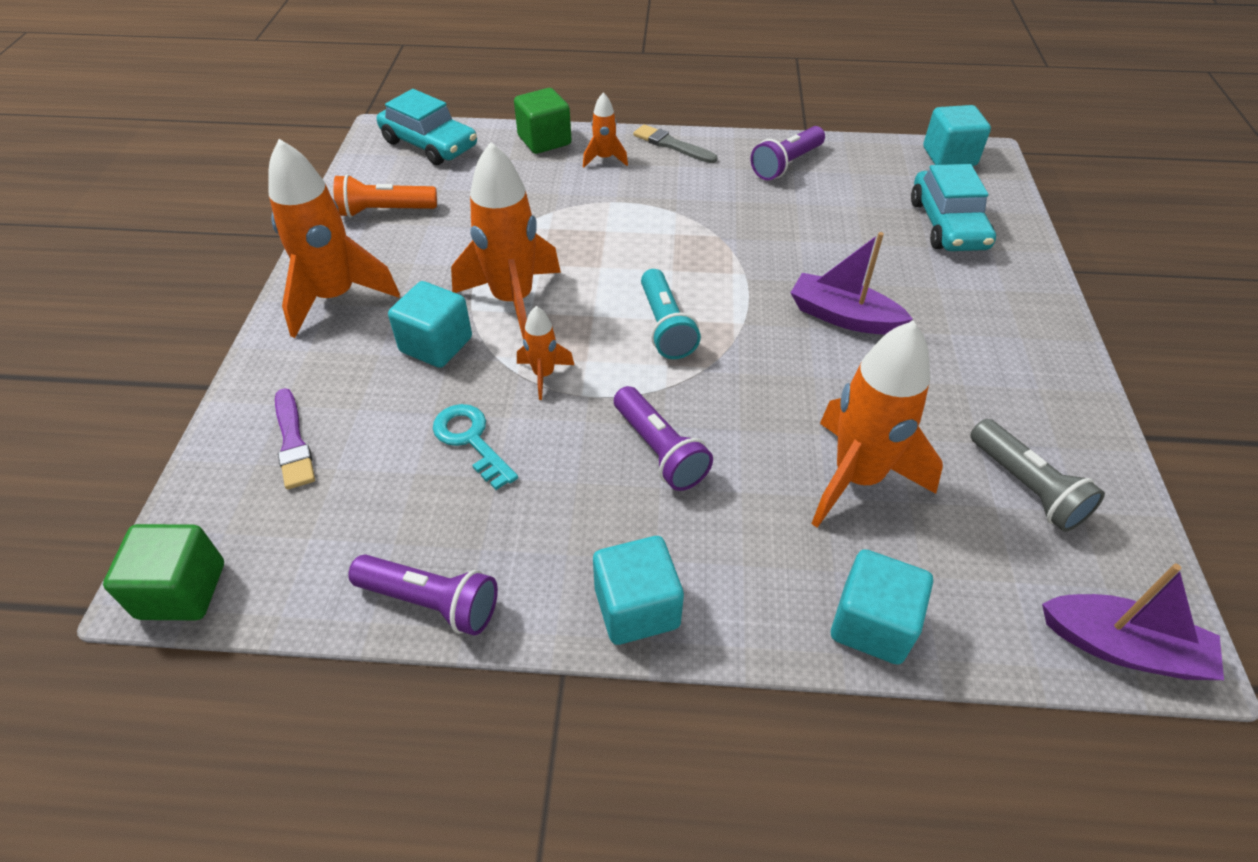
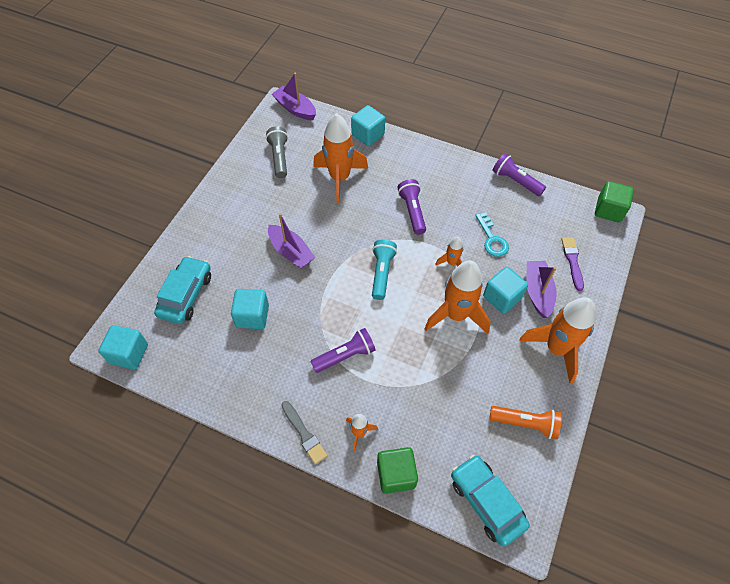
camera: 160 degrees left, 10 degrees up
turquoise cube [593,536,684,645] -> turquoise cube moved to [231,289,269,329]
purple flashlight [750,126,825,180] -> purple flashlight moved to [310,328,376,373]
none -> purple boat [526,261,557,318]

